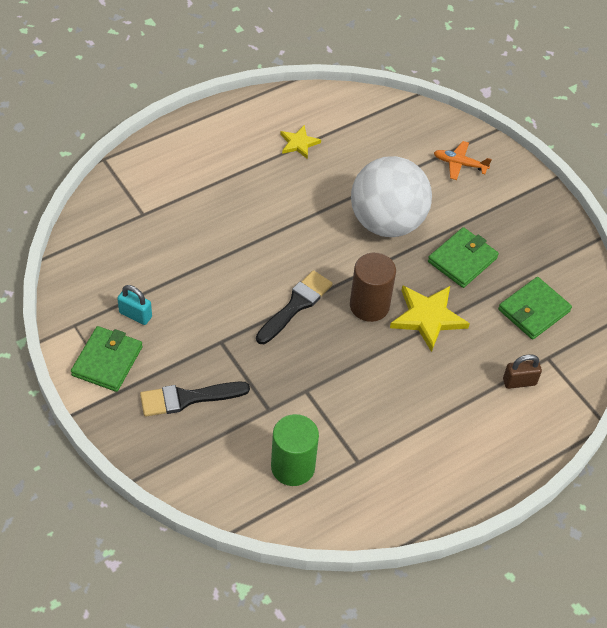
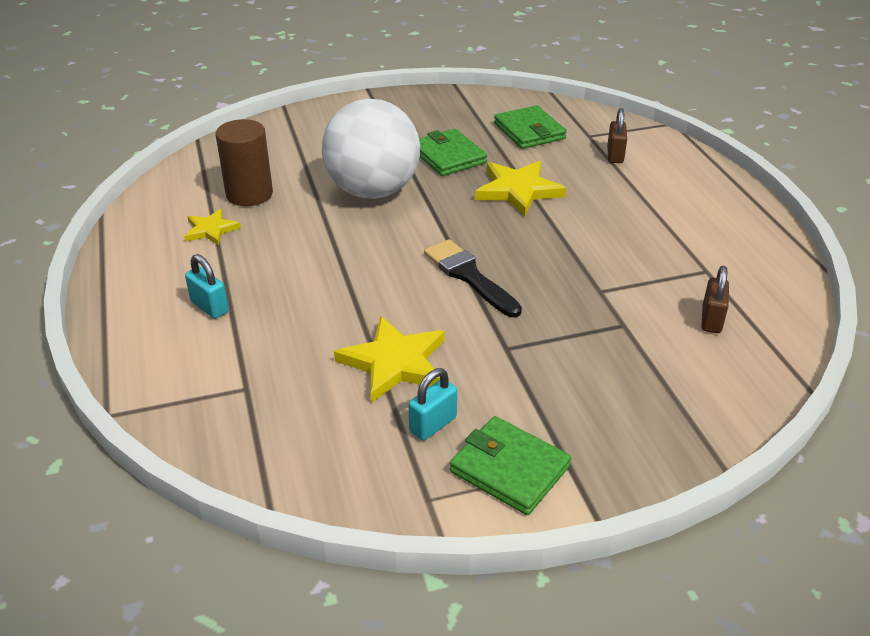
camera: 70 degrees left, 15 degrees down
black brush [140,382,250,417] -> none
green cylinder [271,414,319,486] -> brown padlock [701,266,729,333]
brown cylinder [350,253,396,322] -> brown cylinder moved to [216,119,273,206]
orange plane [434,141,492,180] -> none
none -> turquoise padlock [185,254,229,319]
none -> yellow star [334,316,445,403]

